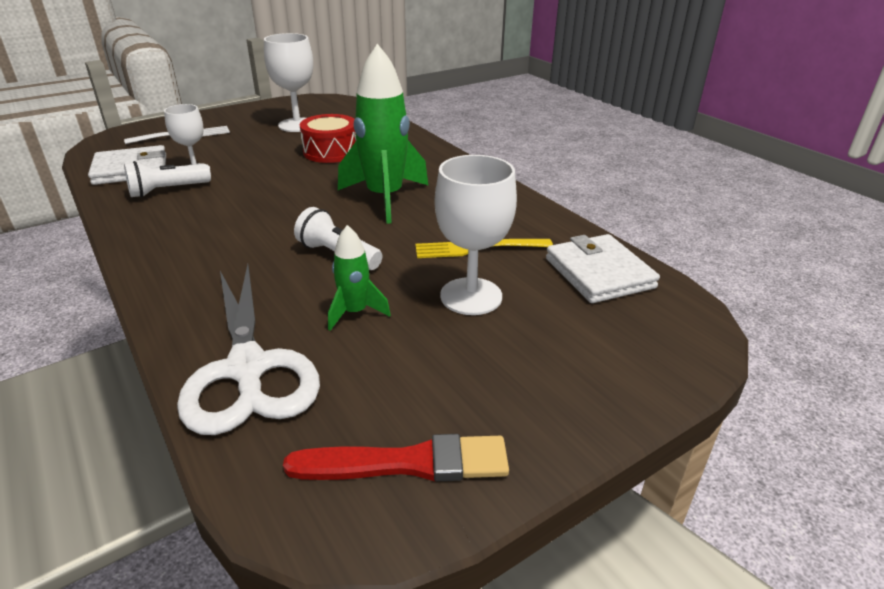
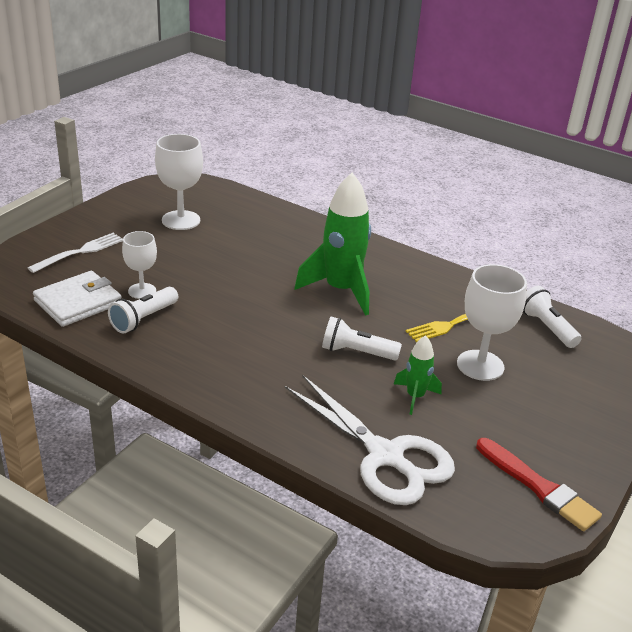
camera: 25 degrees left, 0 degrees up
red brush [283,434,509,481] -> red brush turned 75 degrees clockwise [476,438,602,531]
red drum [300,114,356,163] -> none
white wallet [546,234,660,303] -> white flashlight [523,286,582,348]

